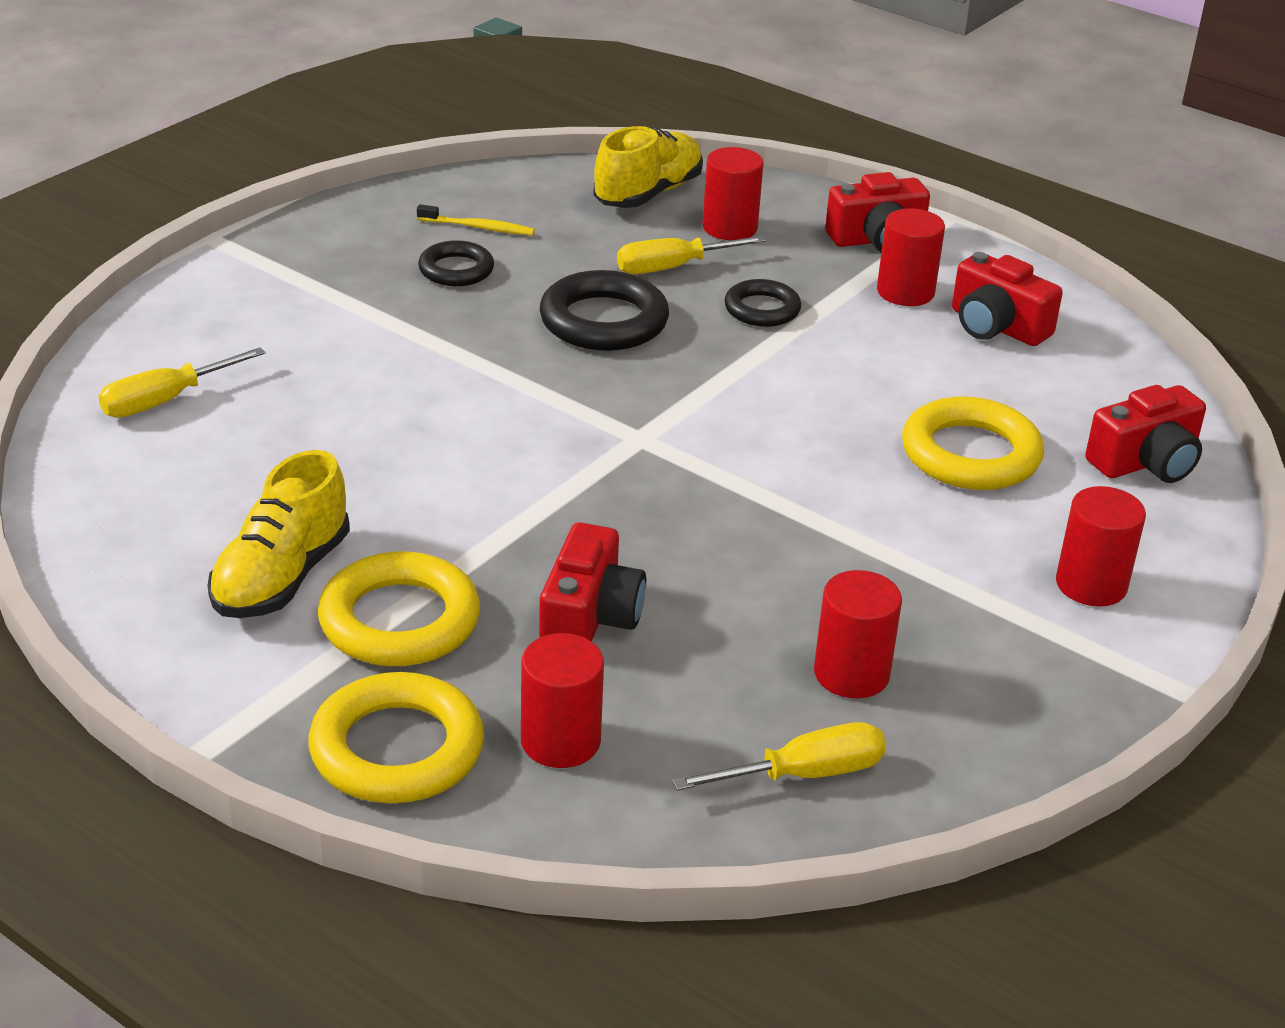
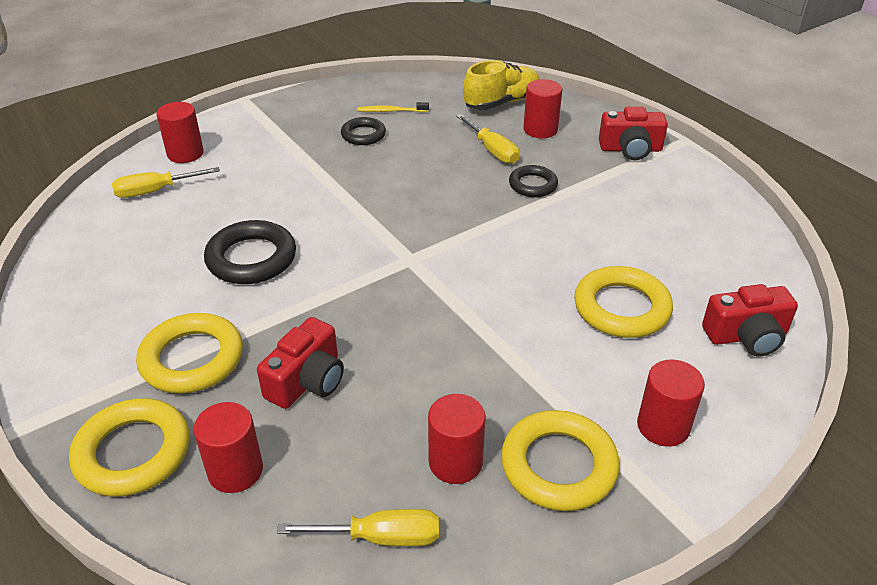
camera: 20 degrees right, 5 degrees up
yellow shoe [207,450,350,618] -> none
yellow toothbrush [417,204,535,236] -> yellow toothbrush turned 150 degrees clockwise [358,102,429,112]
black ring [540,270,669,351] -> black ring moved to [204,220,296,284]
yellow screwdriver [617,236,767,274] -> yellow screwdriver turned 120 degrees counterclockwise [456,114,519,164]
red cylinder [877,208,945,306] -> red cylinder moved to [156,102,204,163]
red camera [952,252,1063,346] -> none
none -> yellow ring [501,410,620,511]

